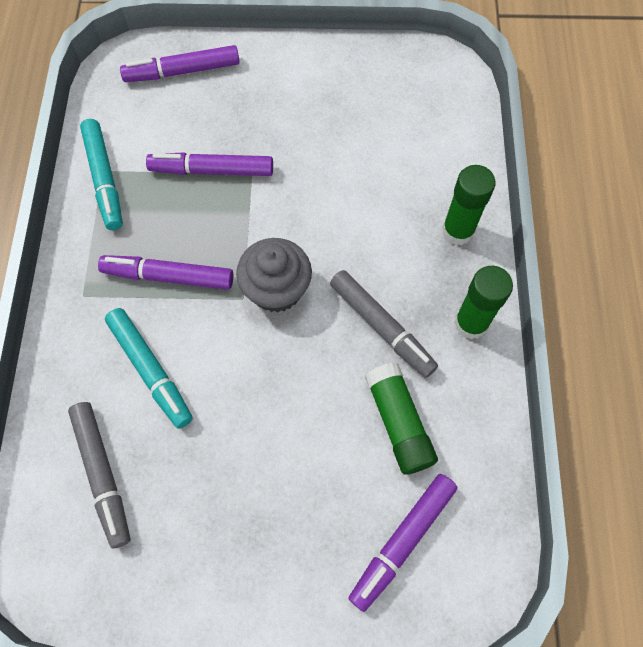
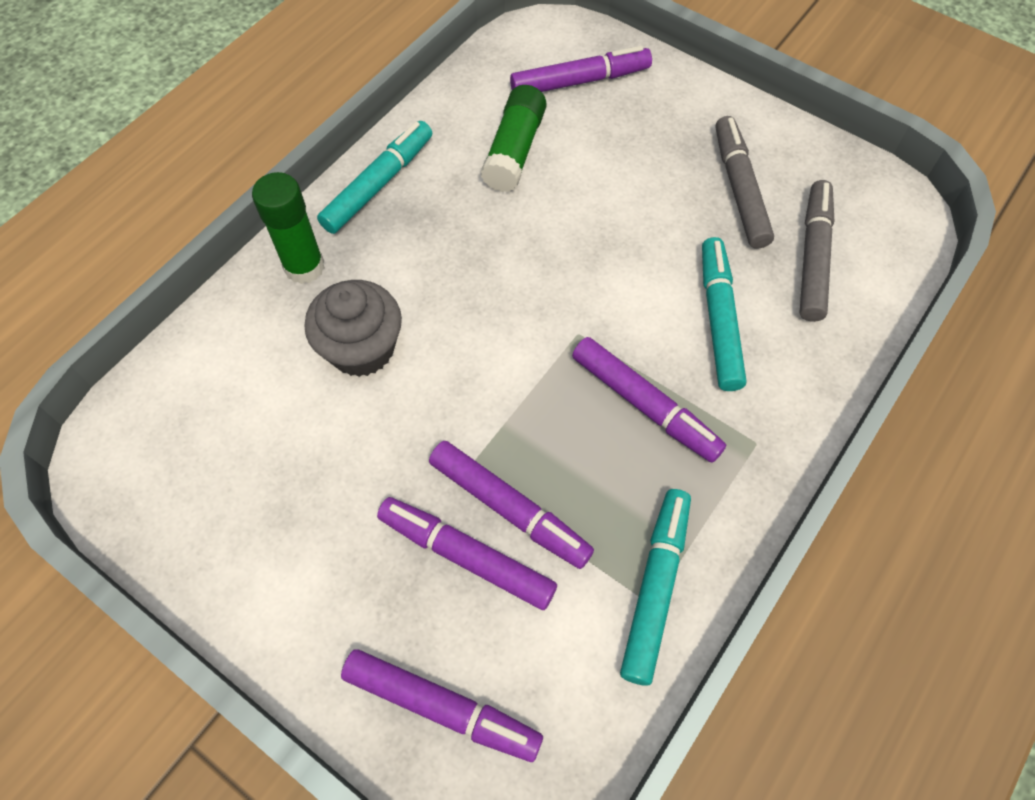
camera: 145 degrees left, 5 degrees down
grey cupcake [236,238,312,312] -> grey cupcake moved to [304,280,402,377]
grey marker [330,270,438,378] -> grey marker moved to [716,116,774,249]
green glue stick [454,266,513,340] -> turquoise marker [317,121,432,234]
none -> purple marker [377,497,557,610]

